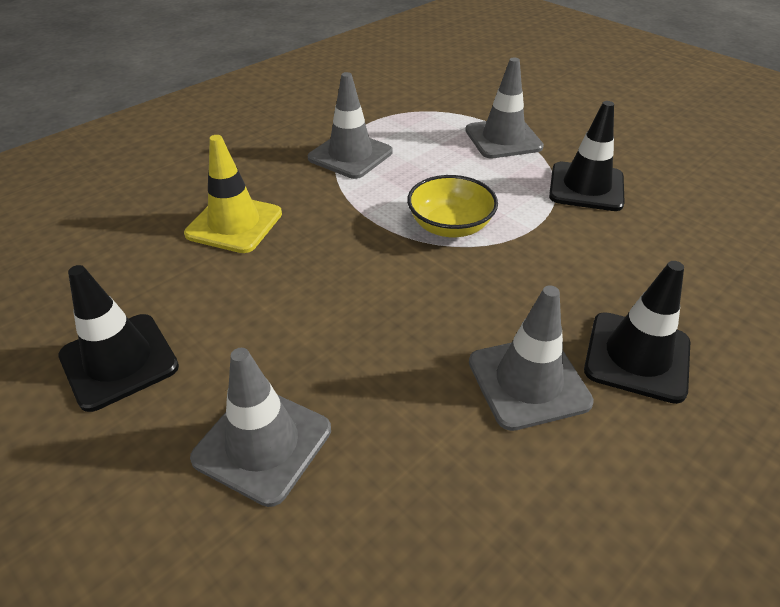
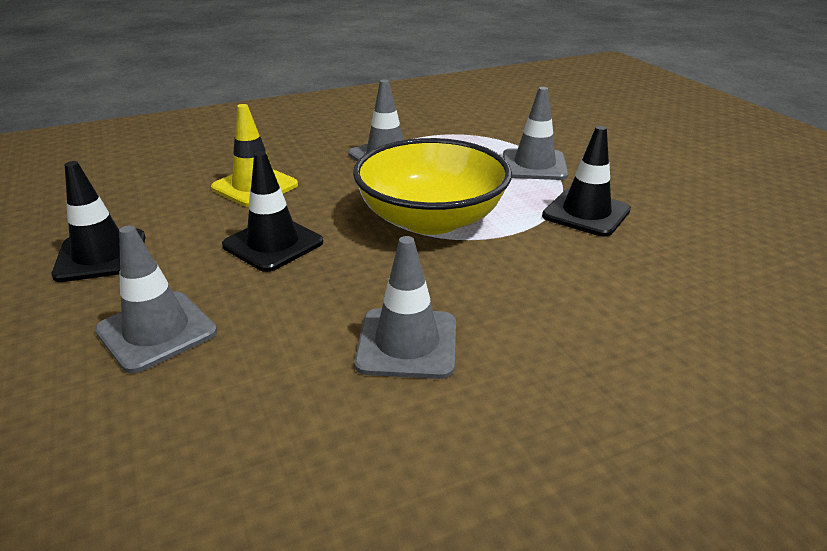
camera: 20 degrees right, 10 degrees down
yellow bowl [407,175,498,237] -> yellow bowl [353,138,512,235], size x1.82
black traffic cone [584,261,690,404] -> black traffic cone moved to [222,151,323,272]

